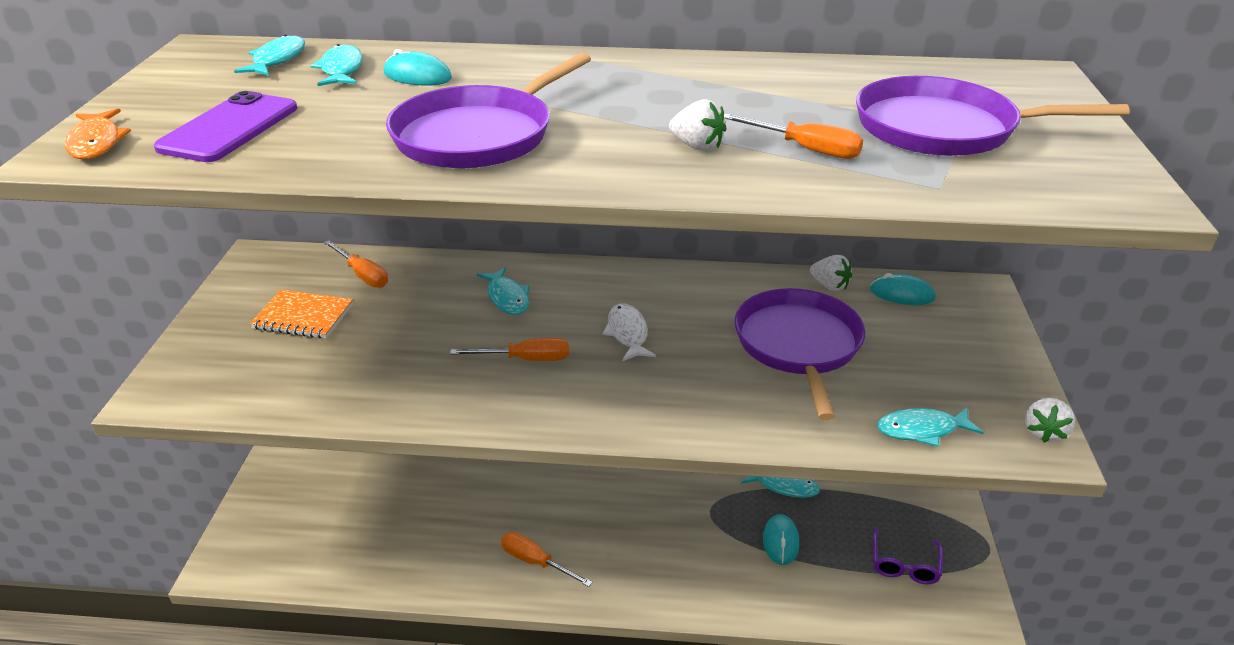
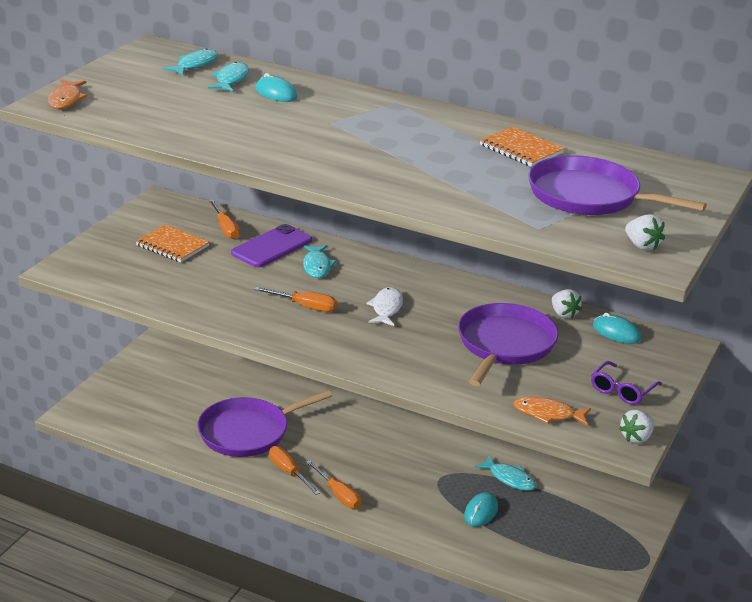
camera: 20 degrees right, 5 degrees down
purple phone [154,91,297,162] -> purple phone moved to [231,224,312,267]
purple pan [386,53,591,169] -> purple pan moved to [197,390,332,457]
white strawberry [669,99,726,151] -> white strawberry moved to [625,214,665,251]
orange screwdriver [724,114,863,159] -> orange screwdriver moved to [306,460,361,509]
purple glasses [873,529,943,584] -> purple glasses moved to [591,361,662,405]
turquoise fish [877,407,984,447] -> orange fish [514,397,591,426]
none -> orange notebook [480,127,565,167]

